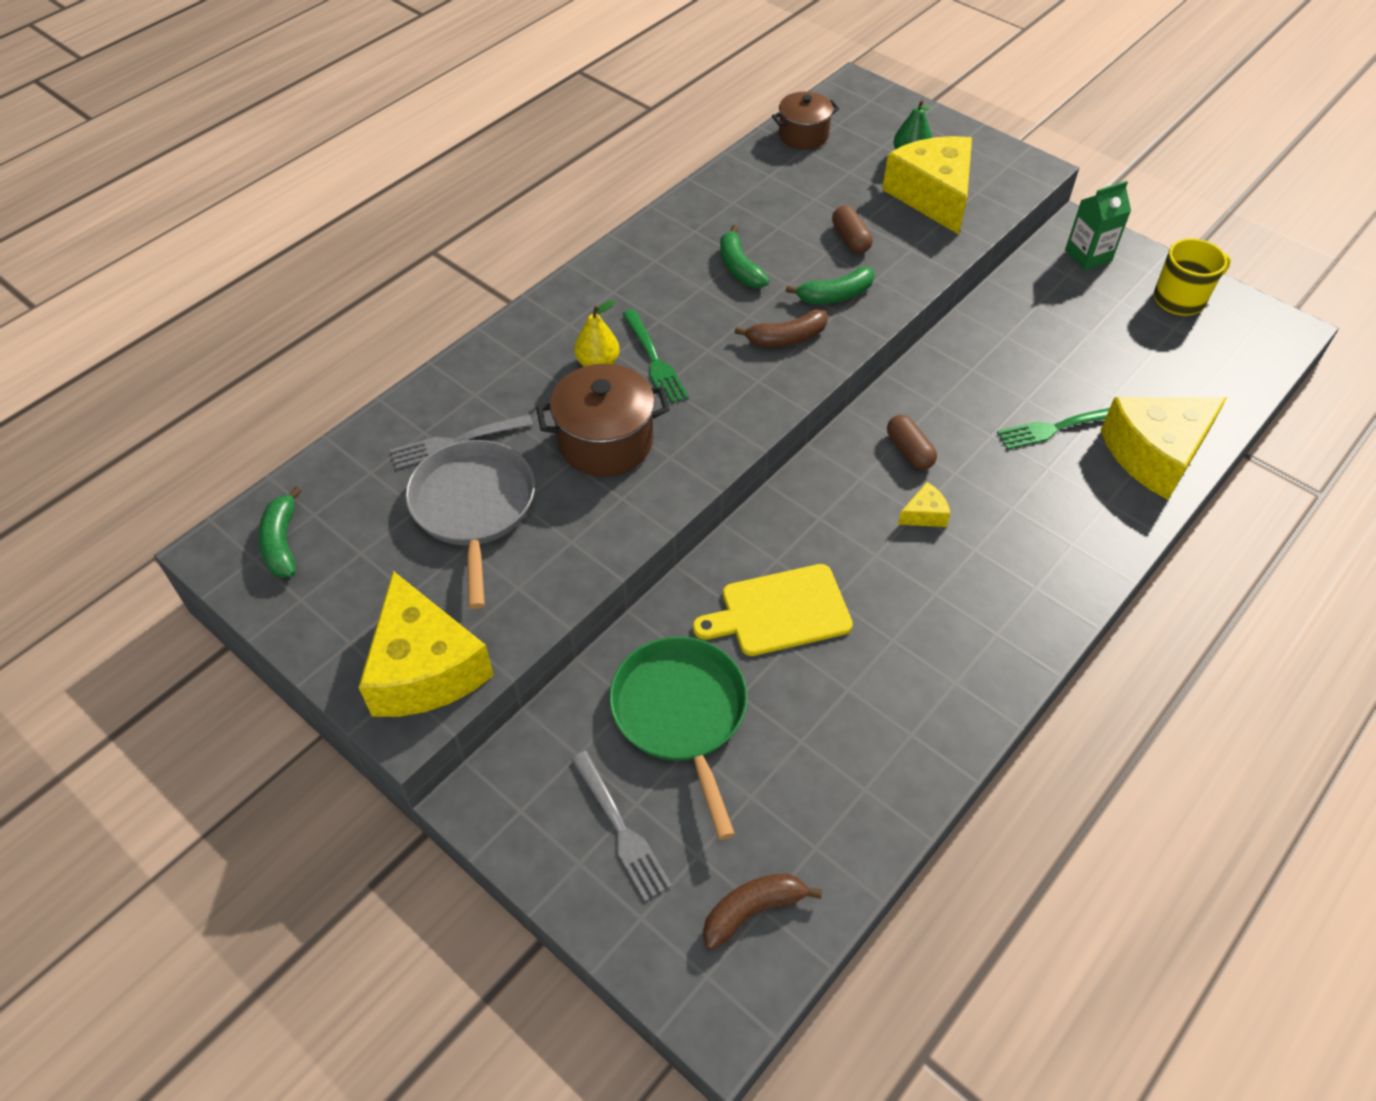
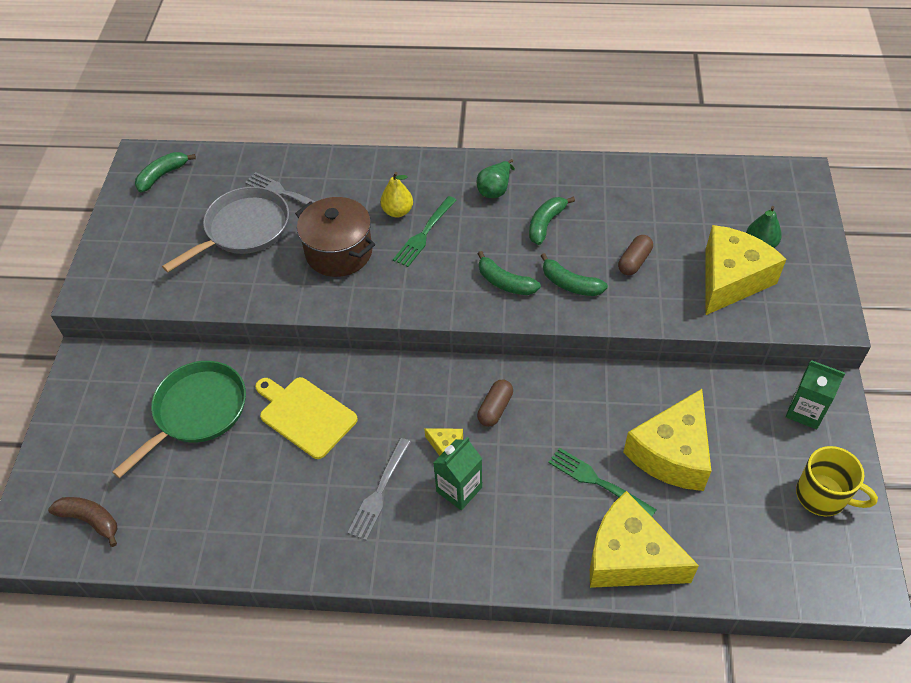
camera: 55 degrees right, 0 degrees up
yellow cheese [359,571,494,717] -> yellow cheese moved to [623,389,711,491]
grey fork [571,751,672,902] -> grey fork moved to [347,438,411,541]
brown banana [735,309,828,347] -> green banana [478,251,541,295]
brown pot [772,92,839,150] -> none
none -> green carton [433,437,482,510]
none -> green pear [477,159,515,198]

